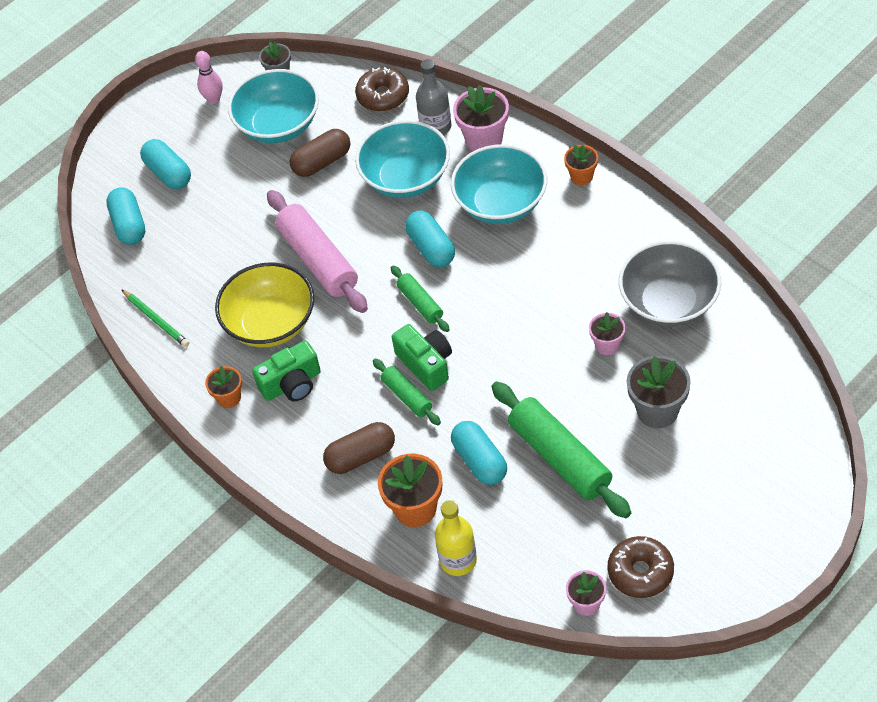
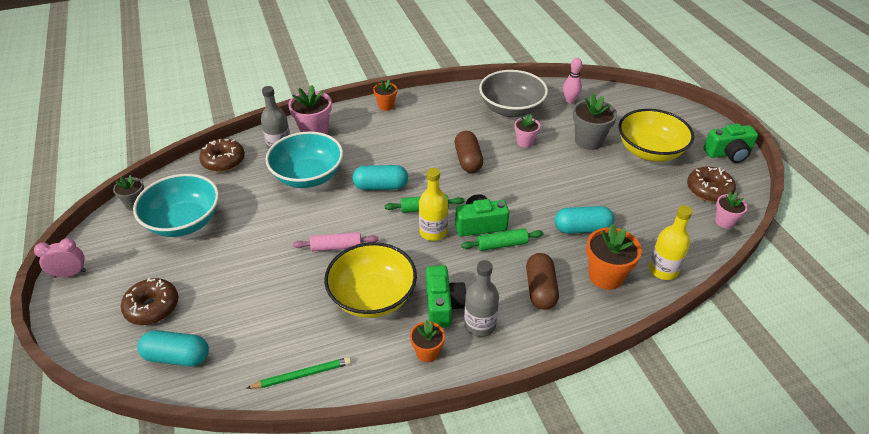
camera: 70 degrees left, 10 degrees down
turquoise capsule [140,139,191,189] -> brown donut [121,278,178,325]
pink bowling pin [195,51,223,104] -> pink bowling pin moved to [563,58,582,103]
pink rolling pin [267,190,368,313] -> pink rolling pin [293,232,378,251], size x0.53
brown capsule [289,129,350,177] -> brown capsule moved to [455,131,483,173]
turquoise bowl [451,144,547,224] -> none
green rolling pin [491,382,631,518] -> none
none -> pink clock [34,238,86,278]
none -> yellow bottle [419,168,448,241]
none -> grey bottle [464,260,499,337]
none -> yellow bowl [619,109,694,162]
none -> green camera [704,124,758,163]

